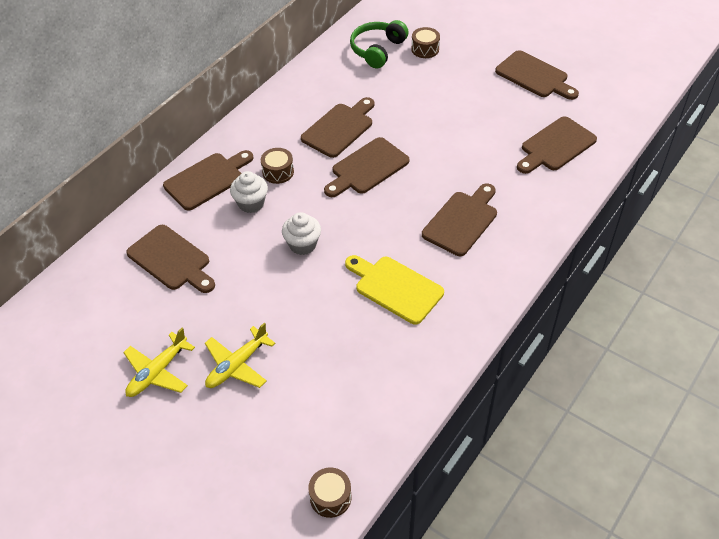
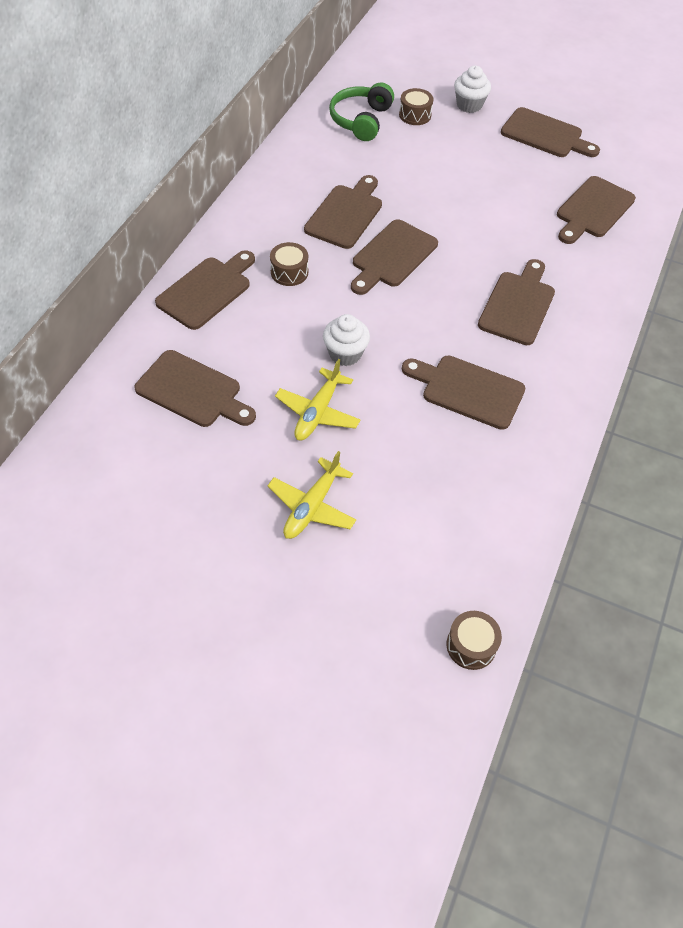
camera: 15 degrees left, 5 degrees up
yellow plane [123,328,195,397] -> yellow plane moved to [275,359,360,441]
white cupcake [230,171,268,213] -> white cupcake moved to [454,66,491,113]
yellow cutting board [345,255,444,324] -> brown cutting board [402,356,525,430]

